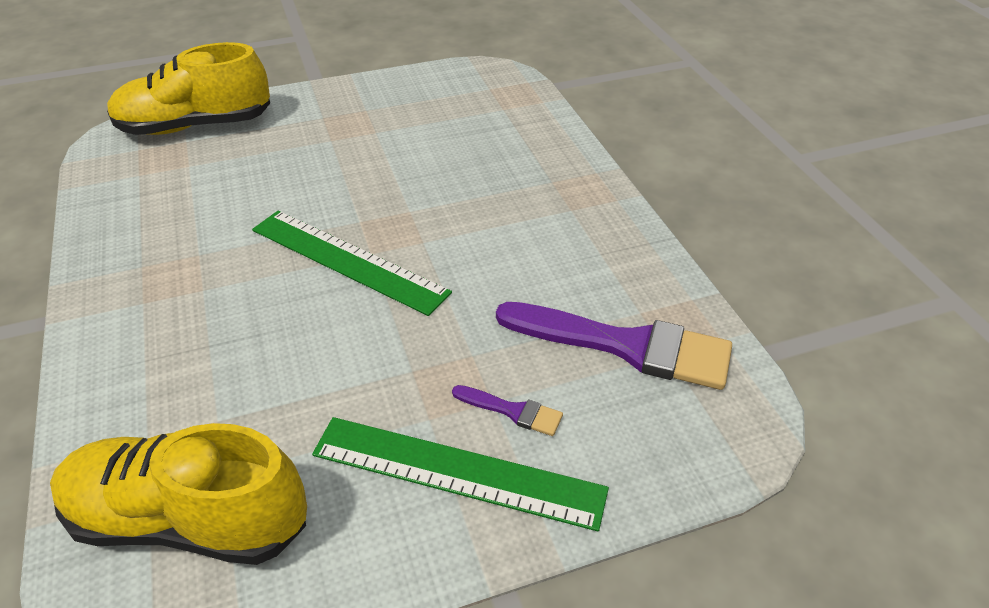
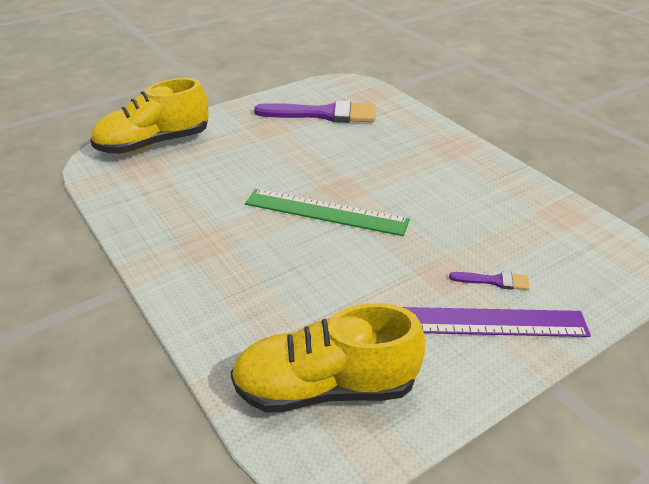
camera: 15 degrees left, 5 degrees down
green ruler [312,417,609,532] -> purple ruler [403,307,591,337]
purple brush [496,302,732,390] -> purple brush moved to [254,100,376,123]

